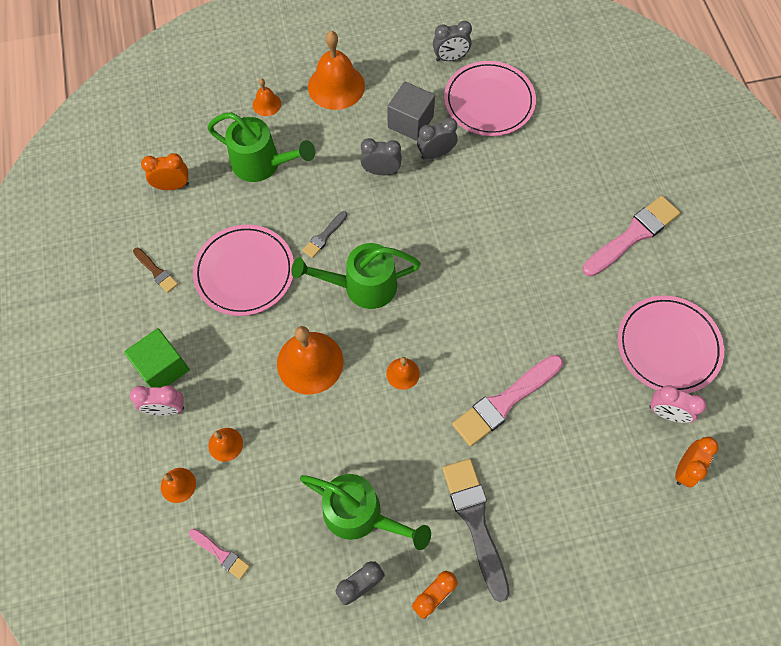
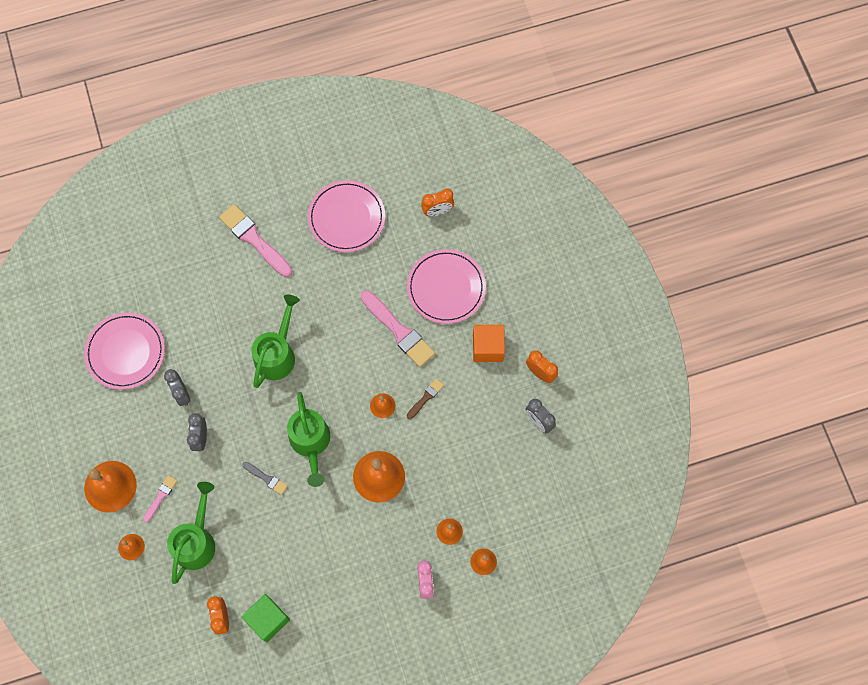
camera: 95 degrees left, 5 degrees up
green cube [124,328,190,388] -> green cube moved to [242,594,290,642]
brown brush [133,248,178,293] -> brown brush moved to [407,379,444,419]
pink brush [189,529,250,579] -> pink brush moved to [143,475,177,522]
pink plate [193,225,294,316] -> pink plate moved to [407,249,486,324]
green watering can [300,474,431,550] -> green watering can moved to [251,295,300,388]
grey cube [388,81,435,141] -> none
grey clock [433,21,472,61] -> none
grey brush [442,459,510,602] -> orange cube [473,325,505,362]
pink clock [649,385,706,423] -> none
orange clock [675,437,719,487] -> orange clock turned 135 degrees clockwise [421,189,454,217]

